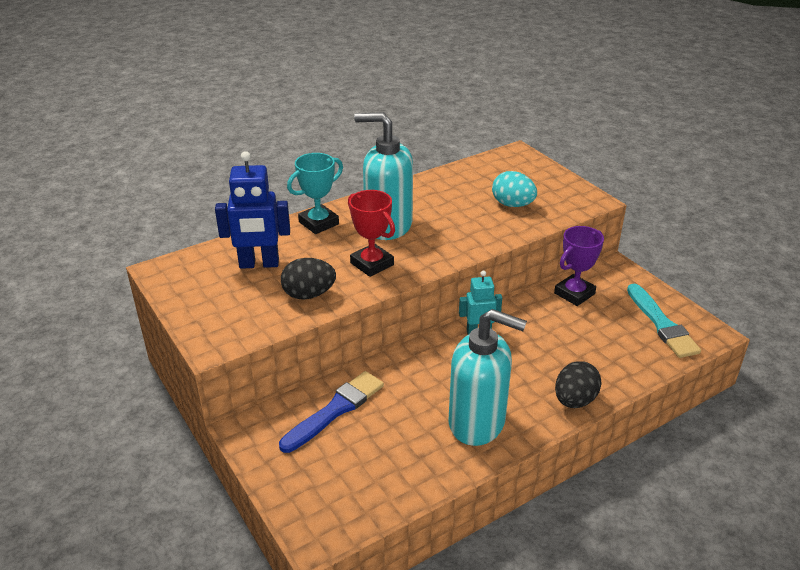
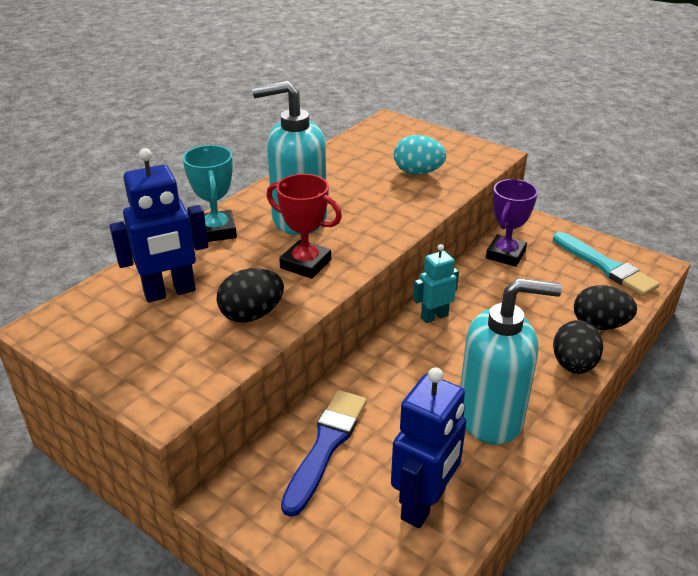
camera: 20 degrees left, 0 degrees up
turquoise trophy [287,153,343,234] -> turquoise trophy turned 45 degrees counterclockwise [183,145,237,242]
none -> blue robot [391,367,466,528]
none -> black egg [574,285,637,330]

